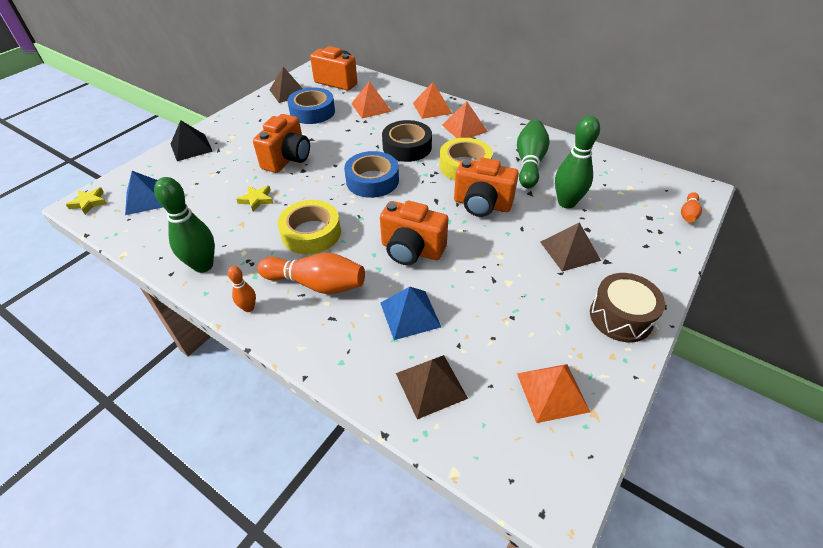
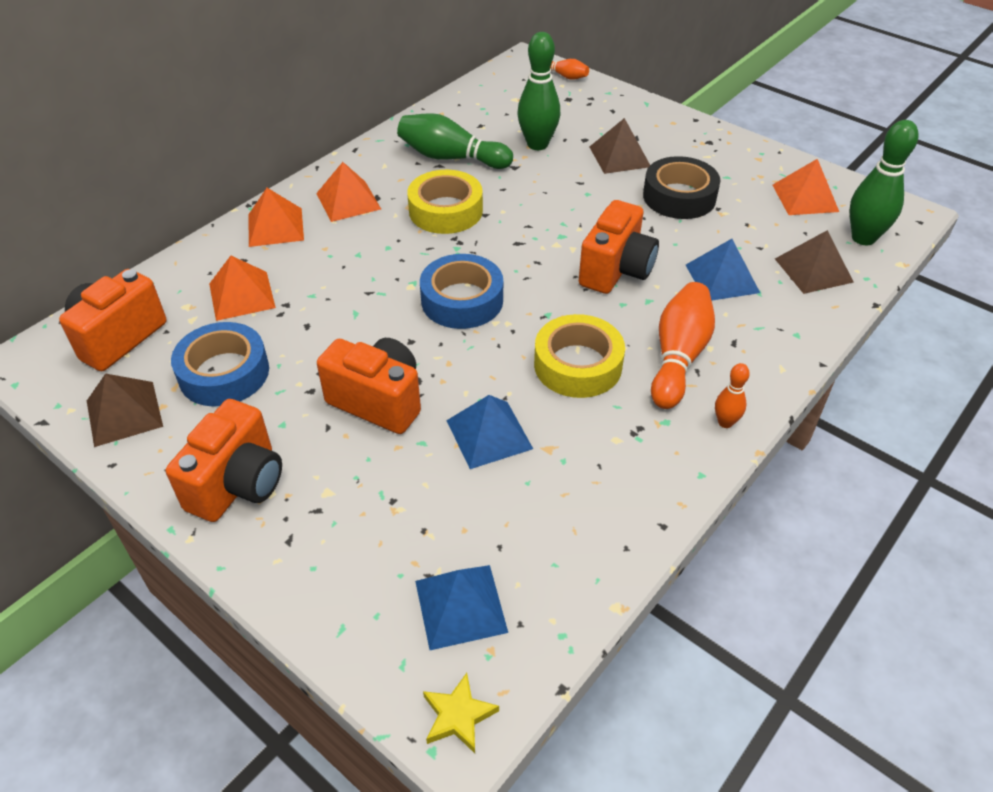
camera: 85 degrees left, 0 degrees up
green bowling pin [154,177,215,273] -> green bowling pin moved to [849,120,919,245]
black pyramid [171,120,213,161] -> none
yellow star [236,186,273,212] -> blue pyramid [446,395,533,469]
black tape [382,120,432,162] -> black tape moved to [643,156,721,219]
orange camera [454,157,519,217] -> orange camera moved to [166,399,282,522]
brown drum [590,273,665,342] -> none

